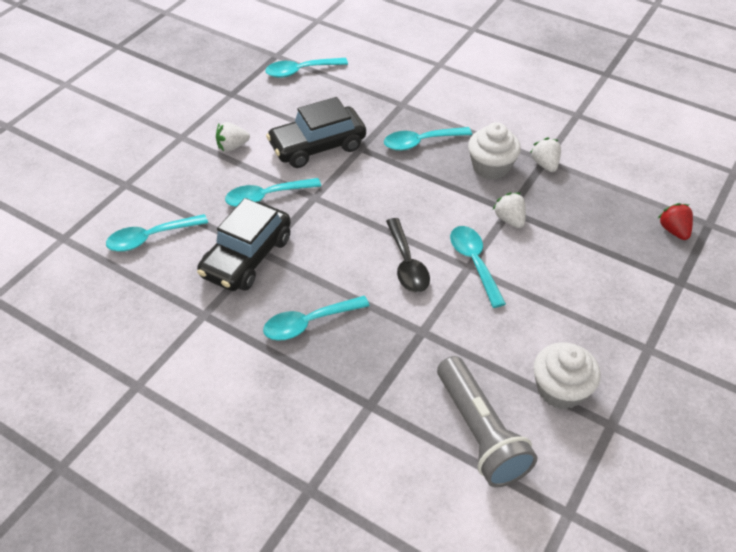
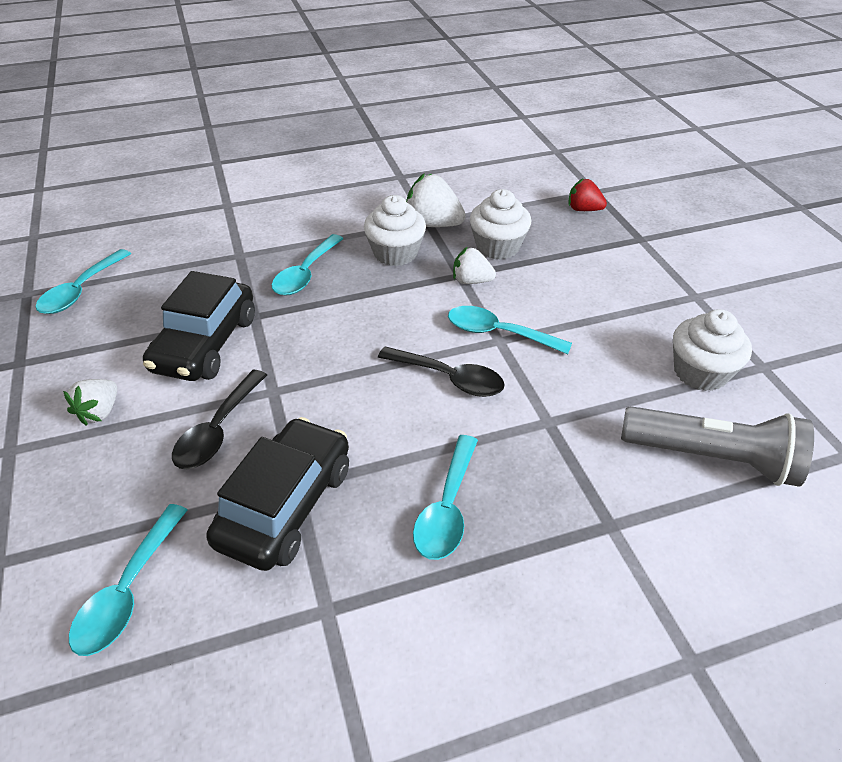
camera: 50 degrees left, 5 degrees down
black car [197,198,291,291] -> black car turned 135 degrees counterclockwise [206,417,349,571]
turquoise spoon [225,178,321,207] -> black spoon [172,370,267,469]
white strawberry [530,138,561,172] -> white strawberry [406,173,466,227], size x1.56
none -> white cupcake [470,189,531,260]

